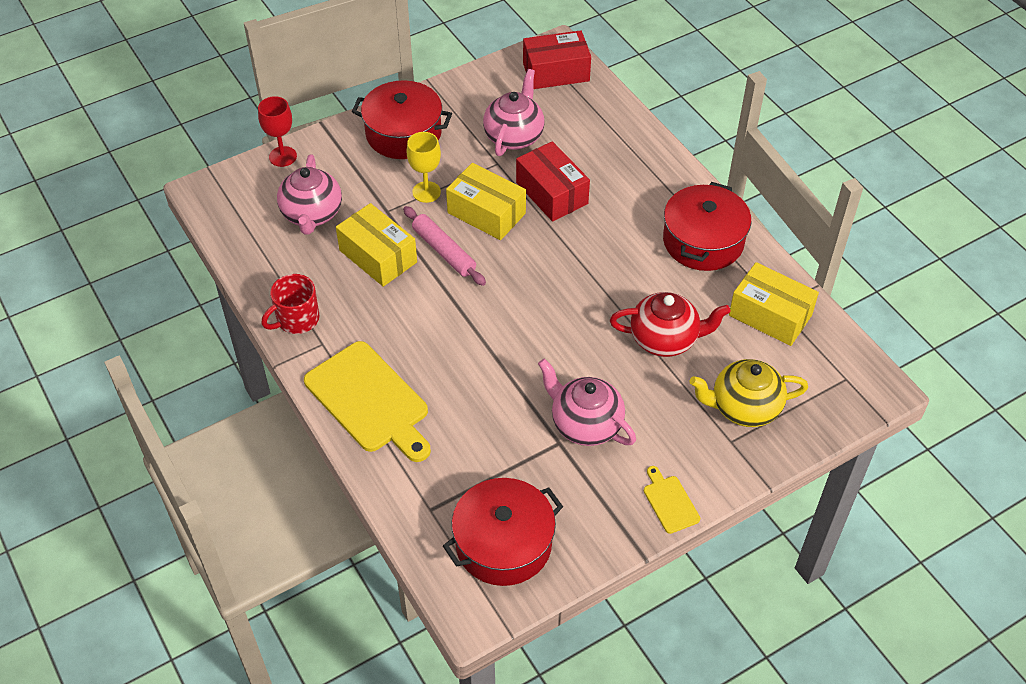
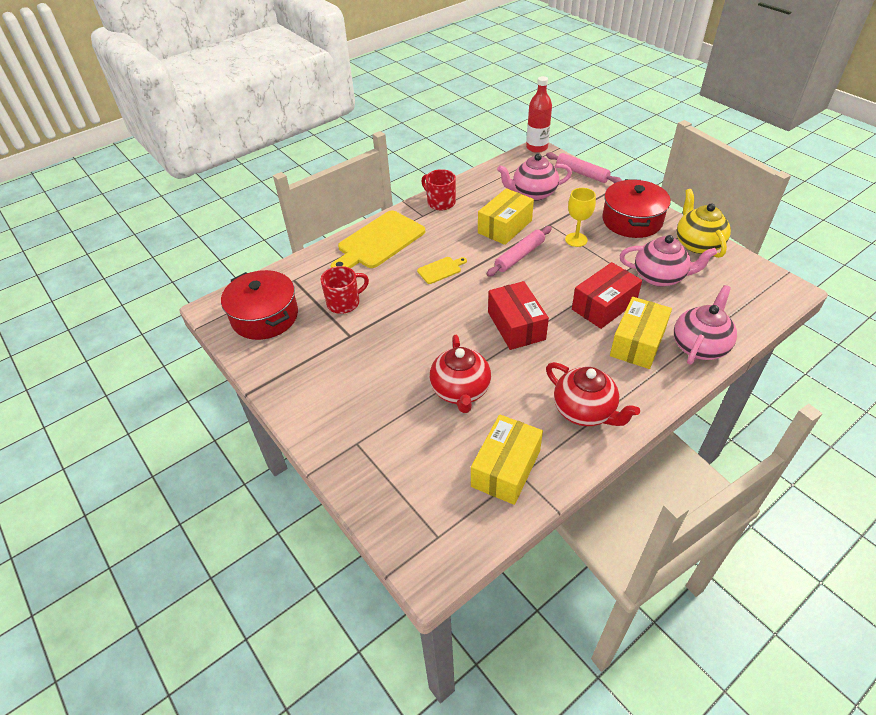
camera: 85 degrees right, 5 degrees down
red goblet [258,96,297,167] -> pink rolling pin [546,152,622,183]
yellow box [446,163,526,240] -> yellow box moved to [610,297,672,369]
red box [523,30,591,89] -> red box moved to [488,281,549,350]
pink teapot [538,359,636,446] -> pink teapot moved to [674,285,737,365]
yellow cutting board [644,466,700,534] -> yellow cutting board moved to [417,257,467,284]
red pot [663,182,751,271] -> red teapot [546,362,640,426]
yellow teapot [689,359,808,427] -> yellow teapot moved to [677,189,731,258]
none -> red mug [321,266,369,314]
none -> red bottle [526,76,552,153]

